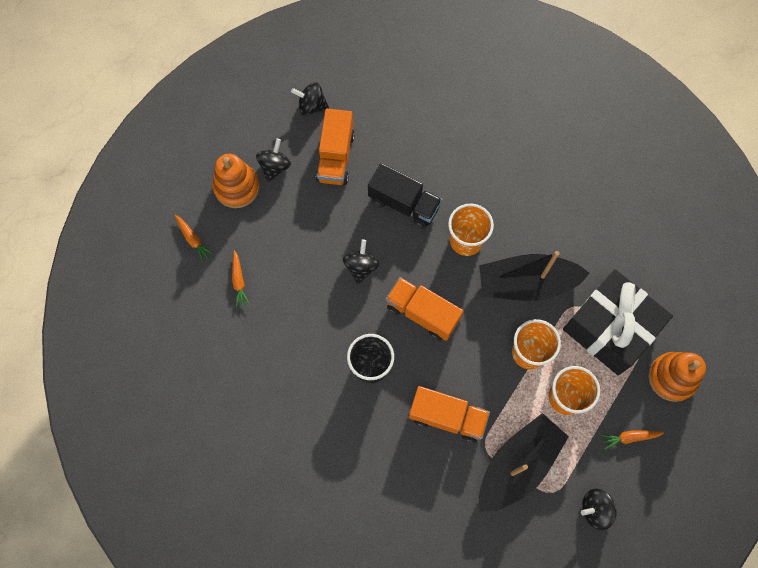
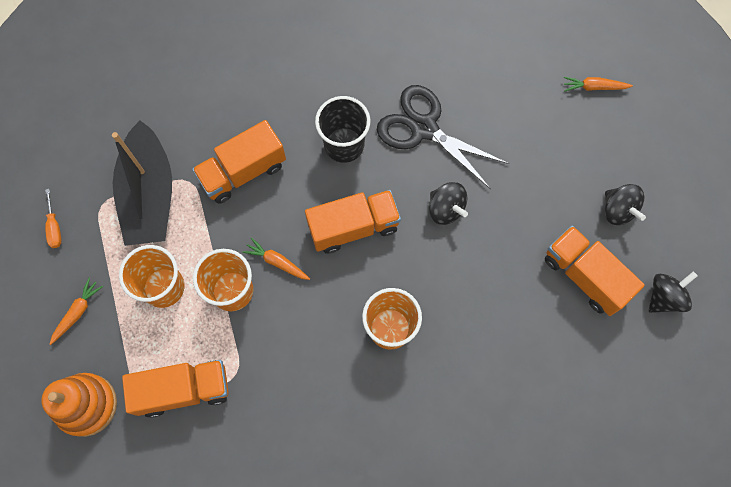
camera: 130 degrees right, 0 degrees up
orange stacking toy [213,154,260,208] -> none
orange carrot [232,250,250,307] -> orange carrot moved to [243,238,310,280]
black truck [368,163,442,229] -> none
black boat [479,251,590,301] -> none
black gift [563,269,673,375] -> orange truck [122,360,229,418]
black spinning top [581,489,616,530] -> orange screwdriver [45,189,62,248]
none -> black scissors [377,85,509,189]

